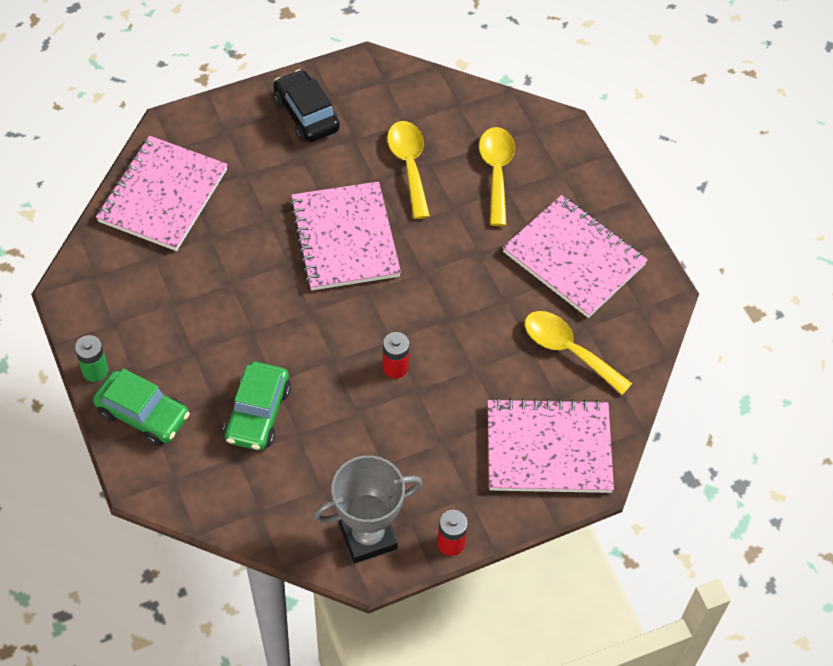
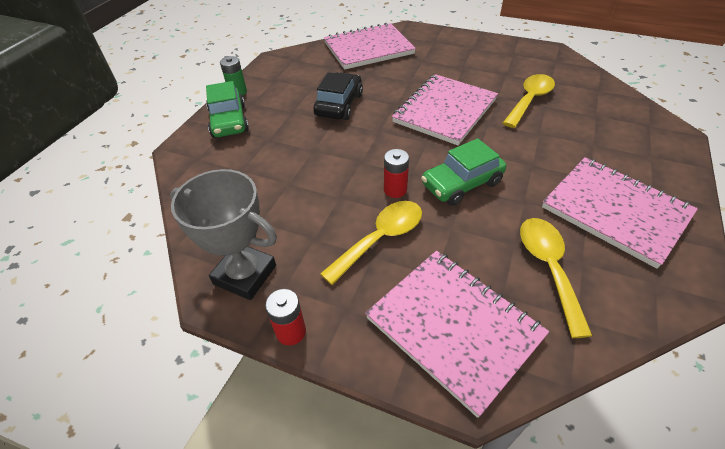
camera: 50 degrees right, 10 degrees down
green car [224,362,291,451] -> green car moved to [421,138,506,206]
black car [273,69,340,142] -> black car moved to [313,72,363,120]
yellow spoon [479,127,515,226] -> yellow spoon moved to [320,201,422,285]
pink notebook [503,195,648,318] -> pink notebook turned 45 degrees counterclockwise [542,157,698,269]

